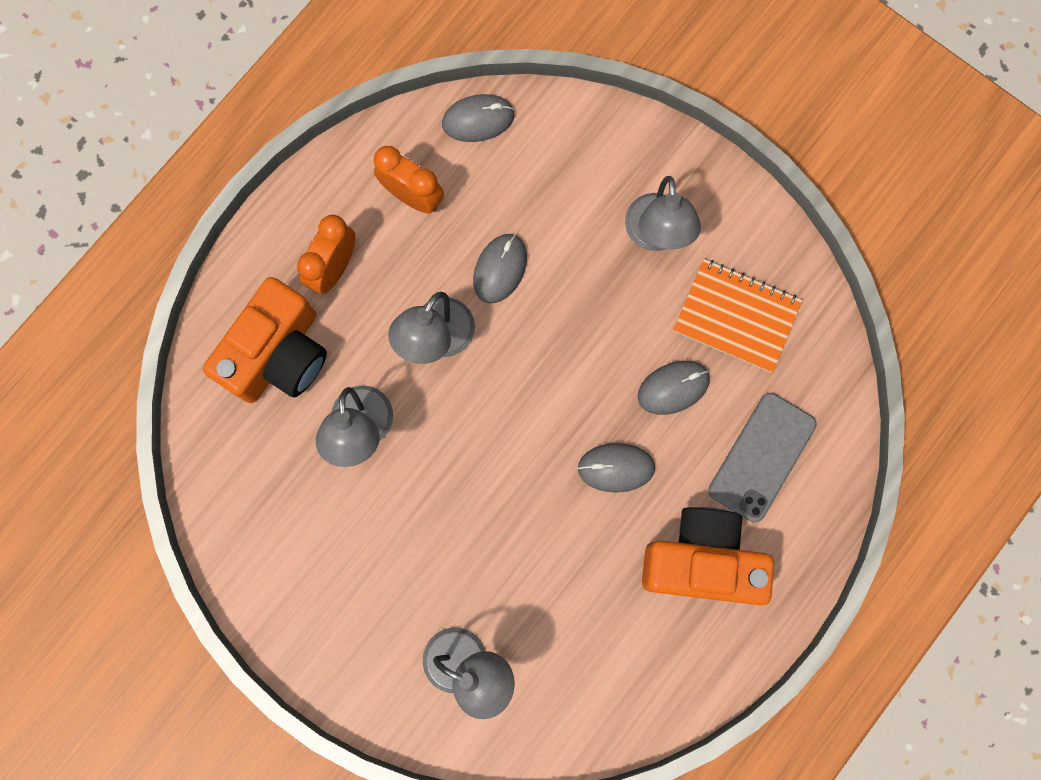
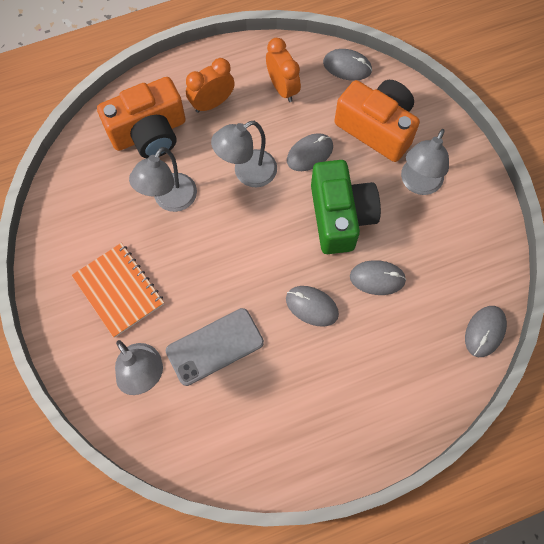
camera: 30 degrees right, 10 degrees down
orange camera [642,507,774,606] -> orange camera moved to [334,80,420,162]
orange notebook [673,259,803,373] -> orange notebook moved to [72,243,164,338]
grey phone [708,393,817,522] -> grey phone moved to [166,308,264,386]
none -> green camera [311,160,381,254]
none -> grey mouse [465,306,507,357]

